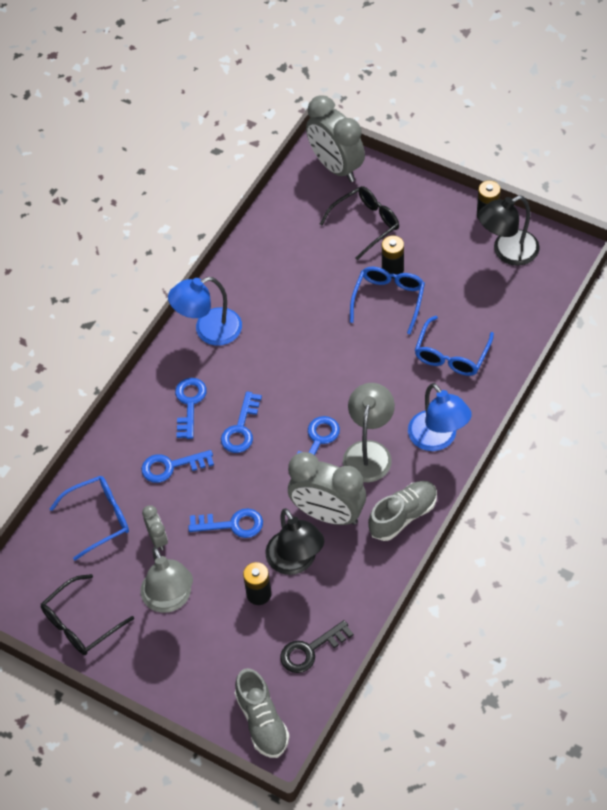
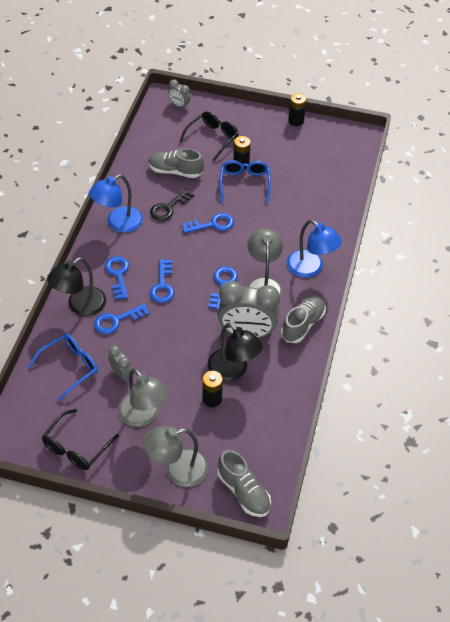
camera: 20 degrees left, 5 degrees down
blue key [188,508,263,538] -> blue key moved to [182,213,234,233]
black key [280,620,354,673] -> black key moved to [150,188,195,221]
grey clock [306,95,365,182] -> grey clock [168,79,191,109], size x0.47
blue glasses [415,316,494,376] -> none
black lamp [478,196,540,266] -> black lamp moved to [47,257,106,316]
none -> grey lamp [143,426,209,487]
none -> grey shoe [148,149,204,178]

